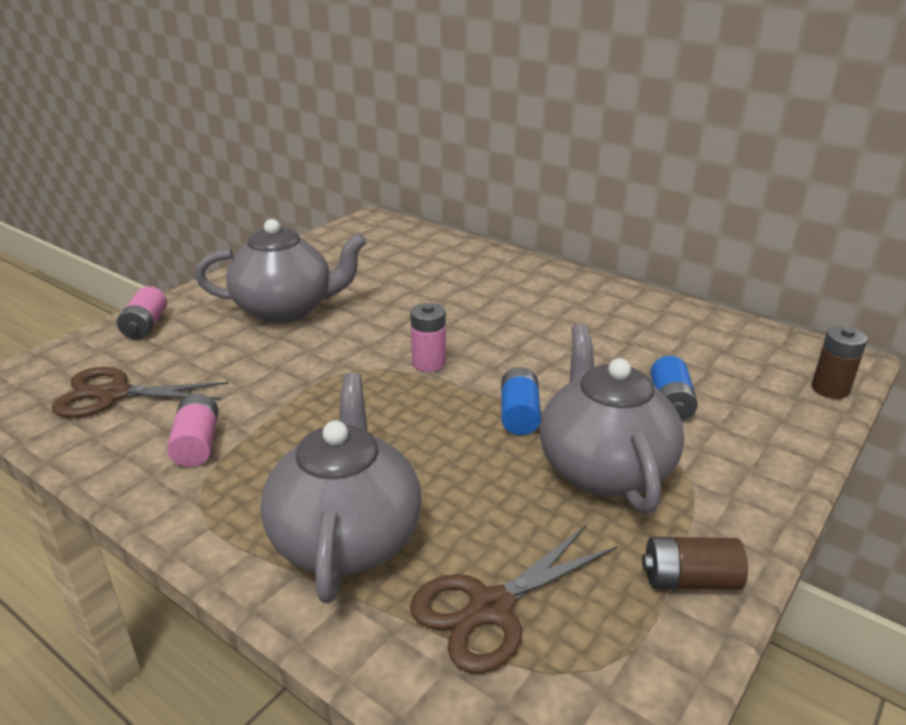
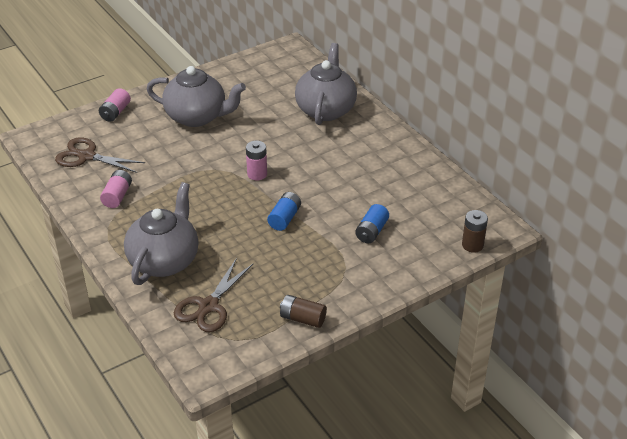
camera: 20 degrees right, 10 degrees up
brown scissors [410,524,617,674] -> brown scissors turned 45 degrees counterclockwise [174,258,254,332]
grey teapot [540,324,684,514] -> grey teapot moved to [295,43,357,125]

